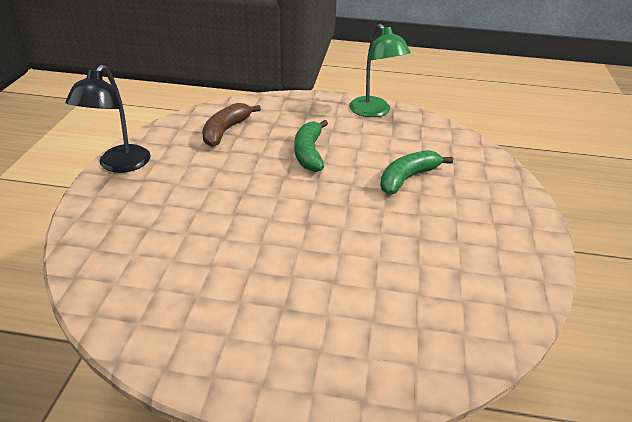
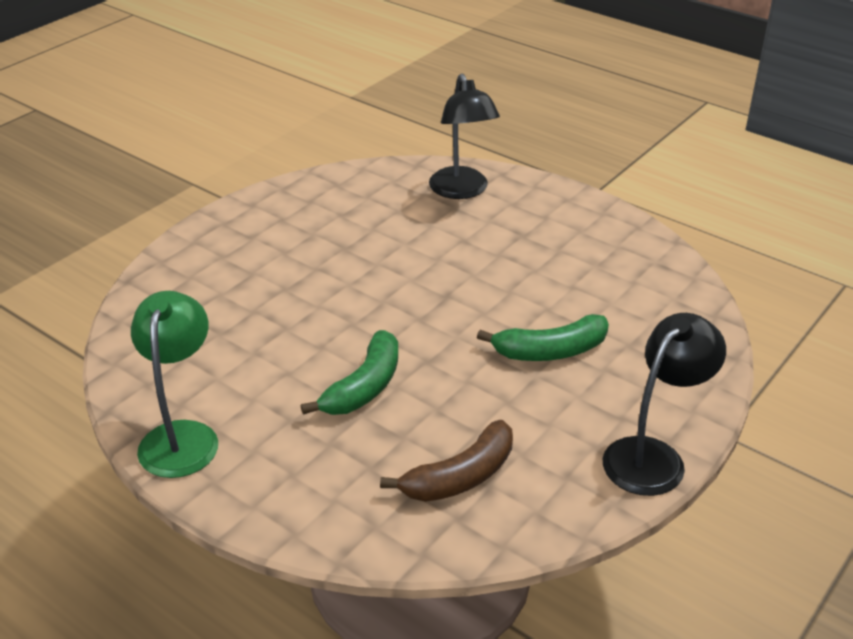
camera: 150 degrees left, 0 degrees up
green banana [380,150,453,195] -> green banana moved to [477,314,609,361]
none -> black lamp [429,74,500,199]

